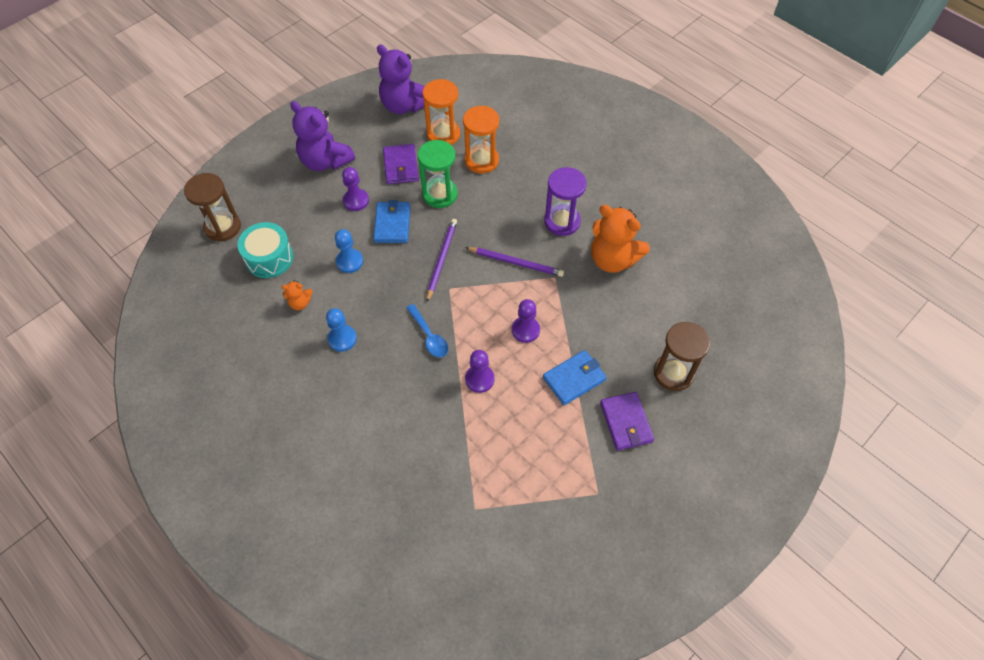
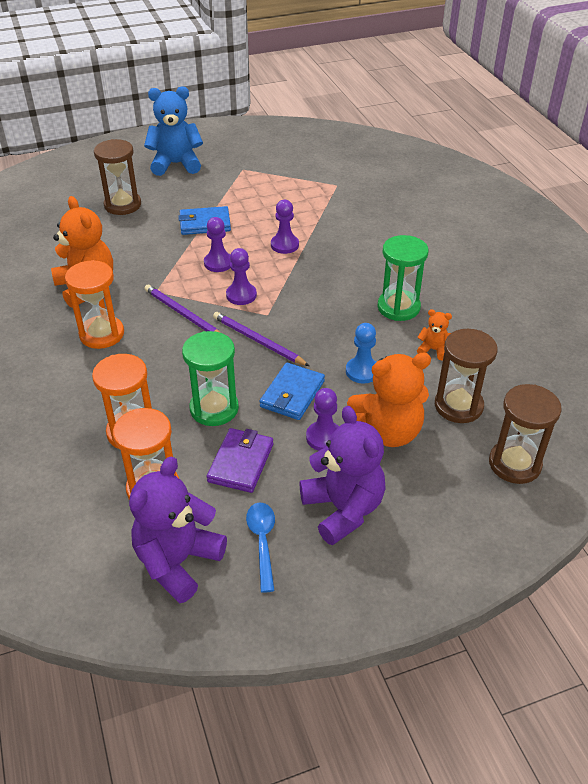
camera: 155 degrees left, 15 degrees down
turquoise drum [238,222,293,278] -> brown hourglass [435,329,498,423]
blue pawn [326,308,357,352] -> green hourglass [377,235,428,321]
purple teddy bear [377,44,425,114] -> purple teddy bear turned 120 degrees counterclockwise [129,457,227,603]
blue spoon [406,304,448,358] -> blue spoon moved to [246,503,275,593]
purple pencil [427,219,457,302] -> purple pencil turned 90 degrees clockwise [213,312,309,366]
purple hourglass [544,167,587,236] -> orange hourglass [65,260,124,349]
purple wallet [600,392,654,451] -> none
none -> blue teddy bear [144,86,203,176]
none -> purple pawn [226,248,257,305]
none -> orange teddy bear [347,353,431,447]

